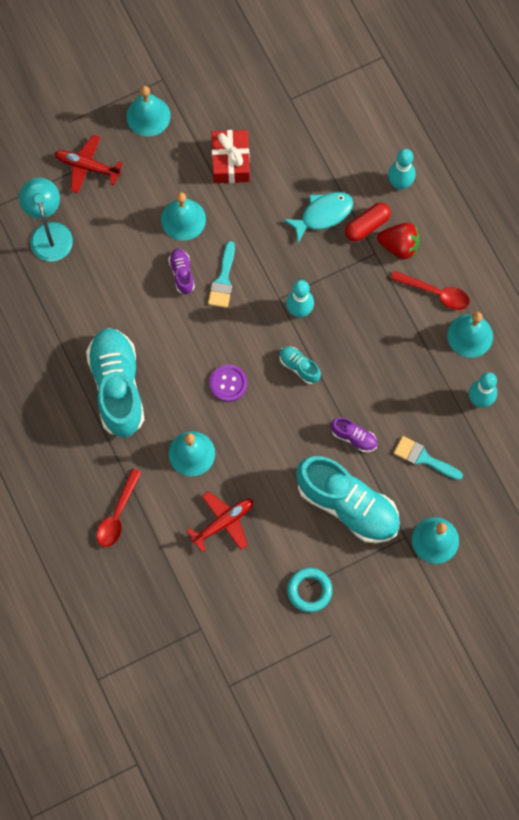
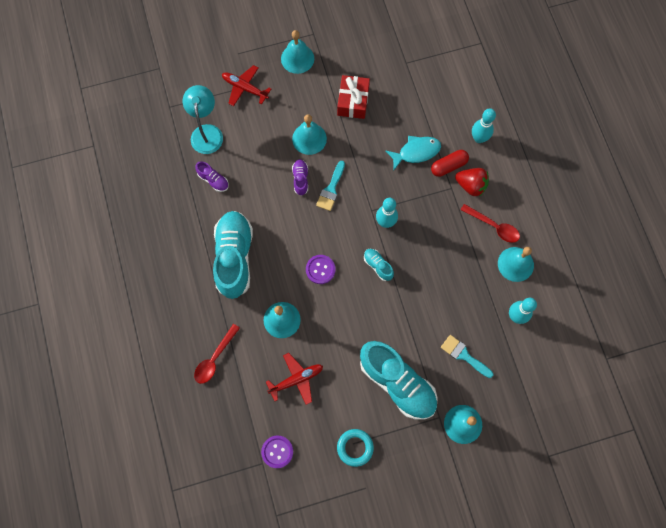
camera: 10 degrees right, 0 degrees up
purple shoe [331,418,377,452] -> purple shoe moved to [195,161,229,192]
none -> purple button [261,435,293,468]

